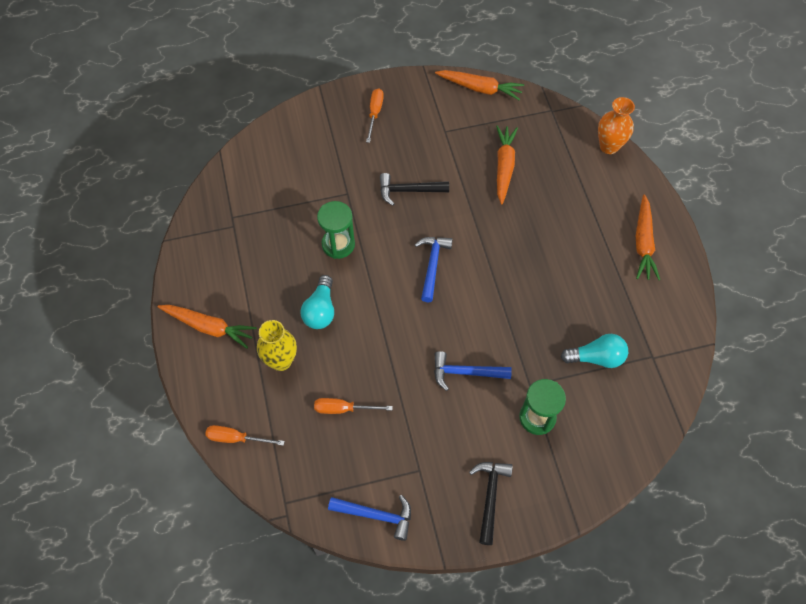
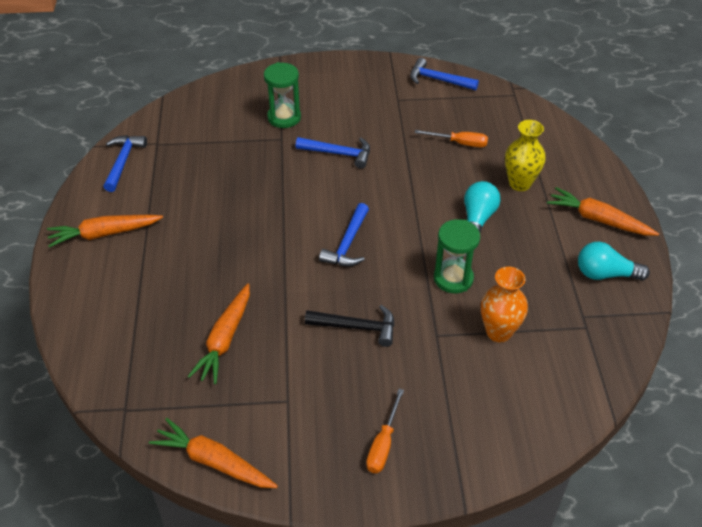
camera: 170 degrees left, 15 degrees down
orange screwdriver [205,425,285,446] -> none
black hammer [469,462,513,545] -> none
turquoise light bulb [561,334,628,368] -> turquoise light bulb moved to [578,242,650,281]
orange vase [598,97,635,154] -> orange vase moved to [481,267,528,342]
orange carrot [636,194,660,280] -> orange carrot turned 120 degrees counterclockwise [47,215,163,248]
none -> blue hammer [103,135,147,192]

